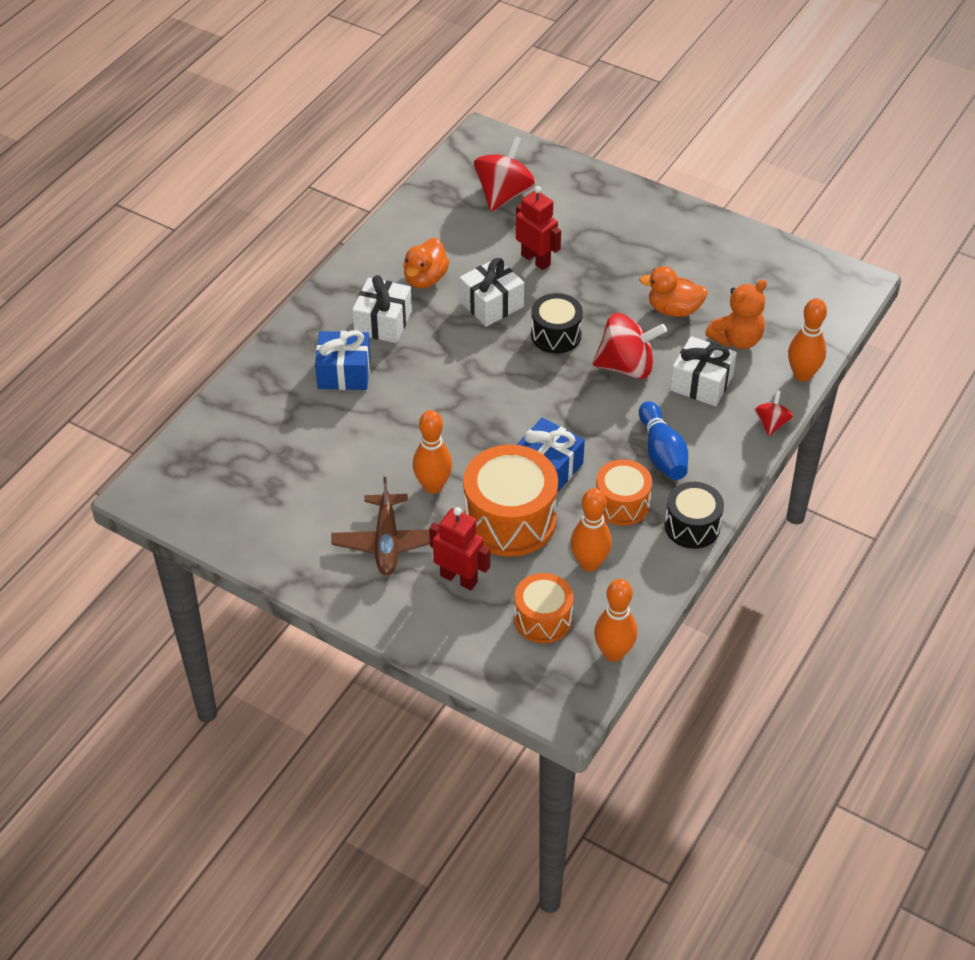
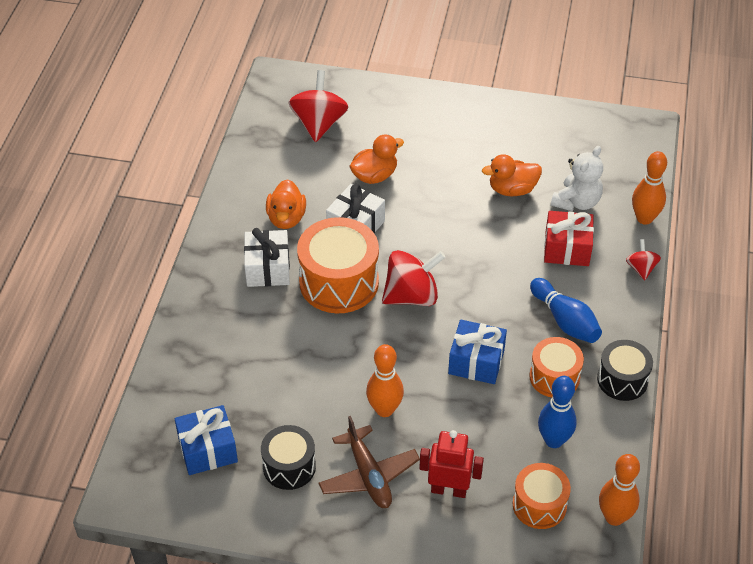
camera: 20 degrees left, 0 degrees up
blue gift [315,330,371,390] -> blue gift moved to [175,405,238,475]
orange drum [463,444,558,557] -> orange drum moved to [297,217,379,313]
red robot [516,186,561,270] -> orange duck [349,135,404,184]
black drum [531,293,583,354] -> black drum moved to [261,425,316,490]
orange bowling pin [571,488,612,572] -> blue bowling pin [538,376,577,448]
red spinning top [593,313,667,379] -> red spinning top moved to [382,250,446,306]
white gift [670,336,737,406] -> red gift [544,211,594,266]
orange teddy bear [705,279,767,349] -> white teddy bear [551,146,603,211]

